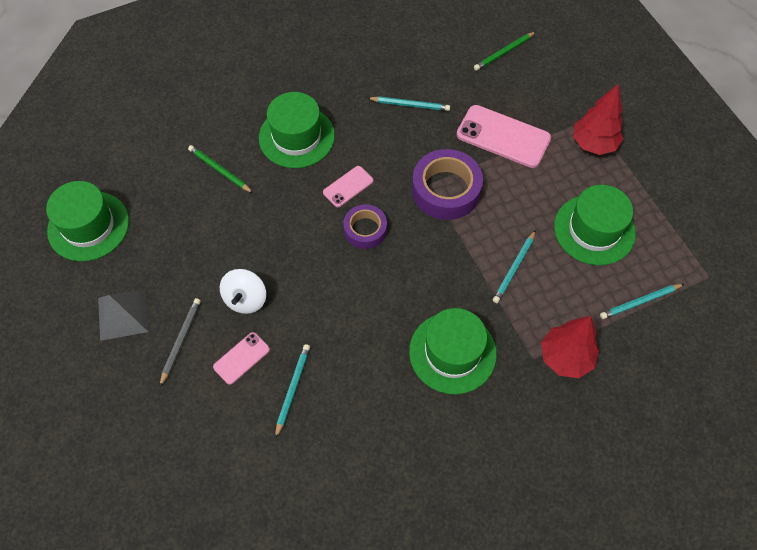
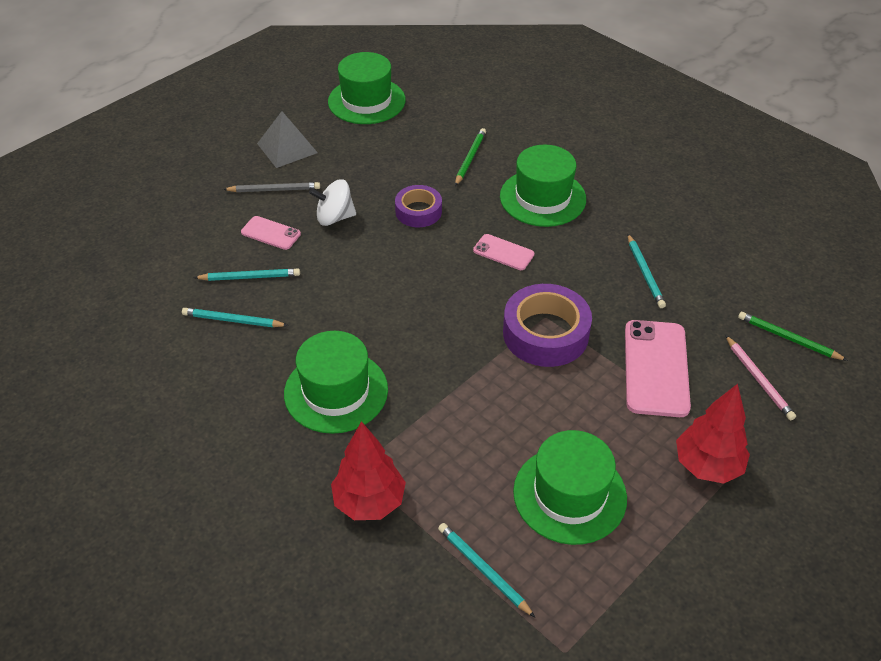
camera: 70 degrees right, 15 degrees down
purple tape [344,204,387,249] -> purple tape moved to [395,185,442,227]
turquoise pencil [493,230,536,303] -> turquoise pencil moved to [182,308,288,327]
none -> pink pencil [725,335,796,421]

